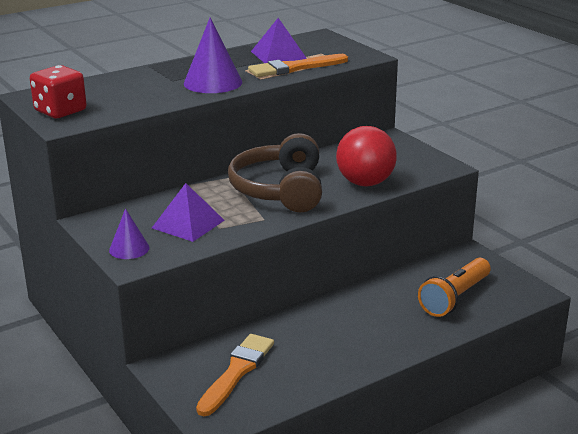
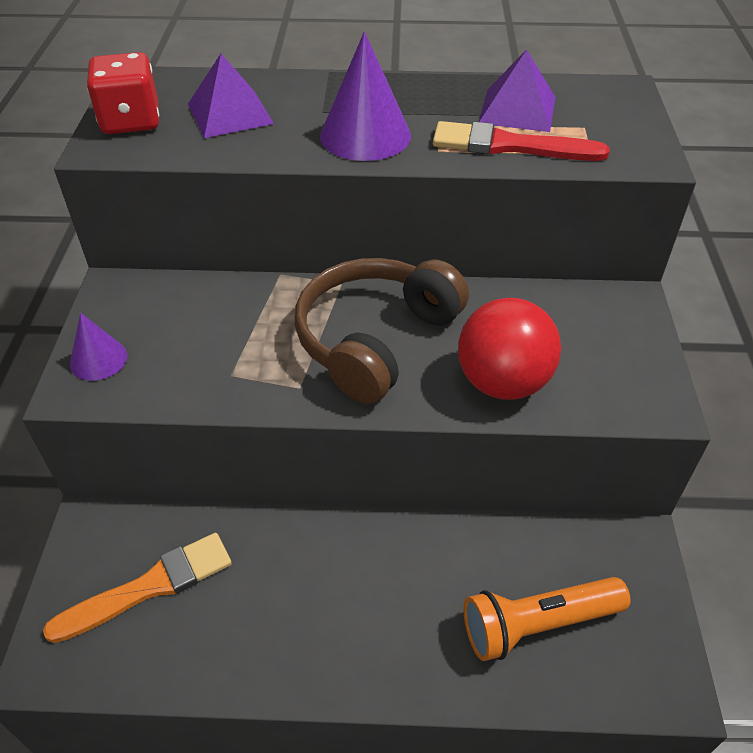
camera: 35 degrees right, 20 degrees up
purple pyramid [152,183,225,242] -> purple pyramid moved to [188,54,274,138]
orange brush [248,54,348,77] -> red brush [433,121,610,161]

